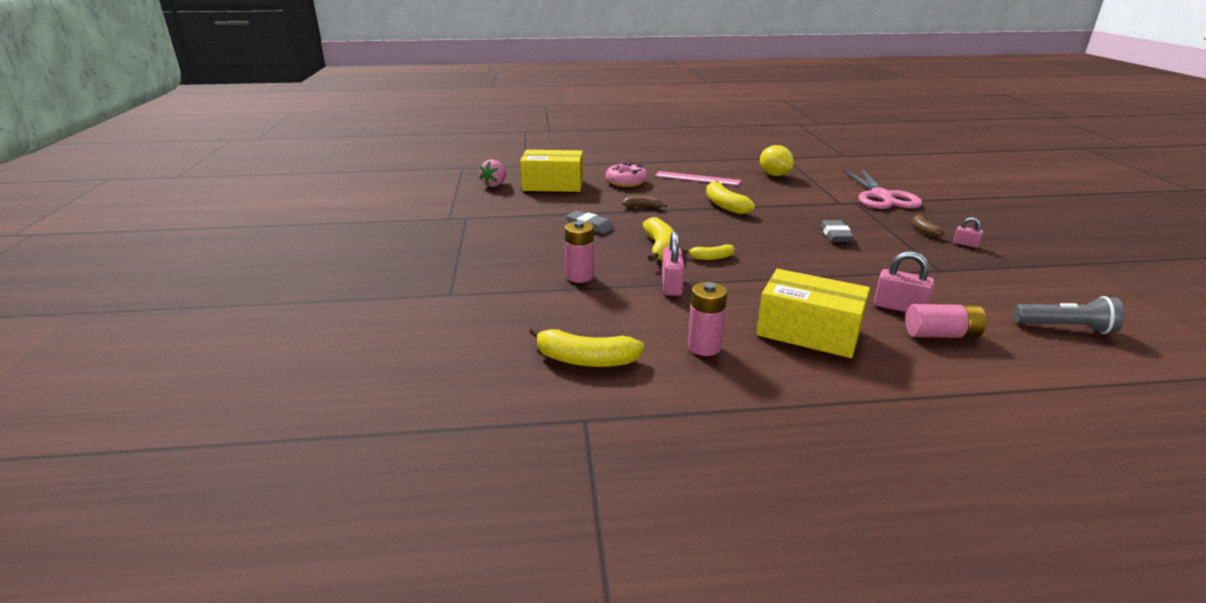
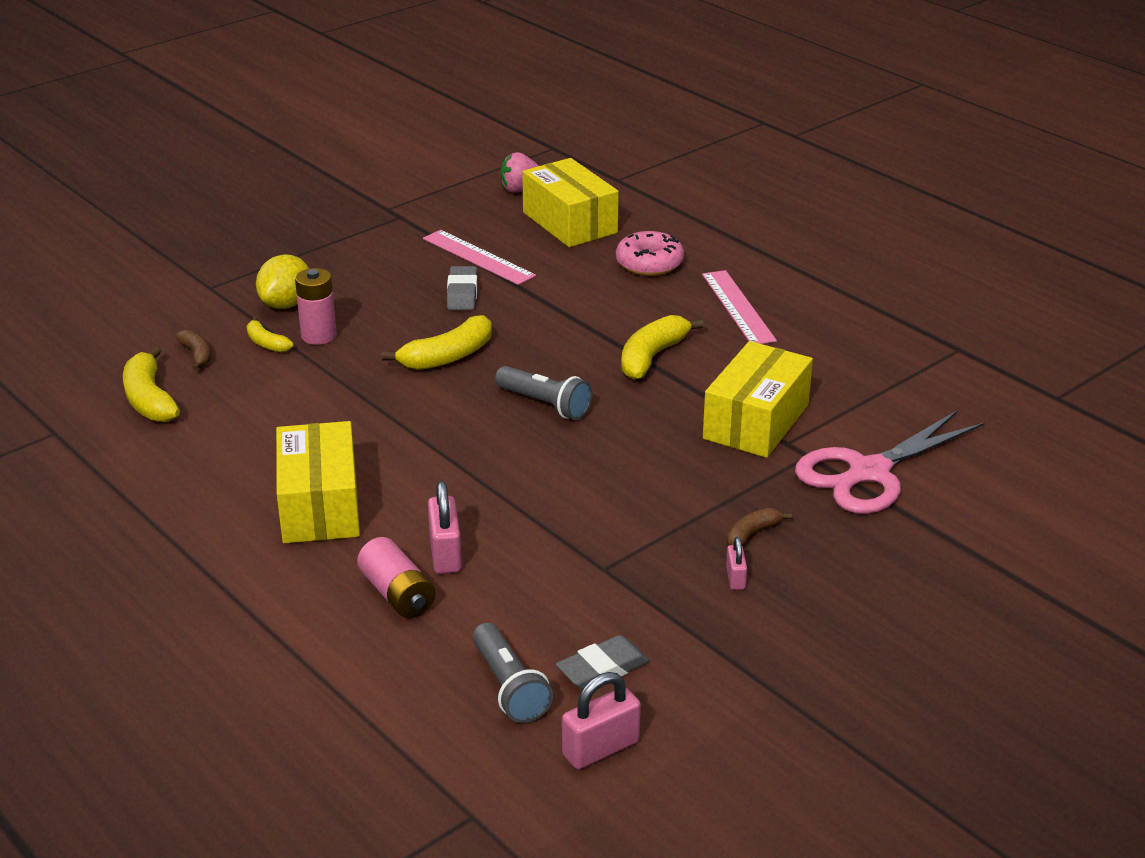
camera: 55 degrees right, 5 degrees up
brown banana [623,196,667,208] -> brown banana moved to [175,330,211,370]
pink padlock [662,231,684,296] -> pink padlock moved to [562,672,641,769]
yellow banana [683,244,735,260] -> yellow banana moved to [246,317,293,352]
pink battery [688,282,727,356] -> none
yellow lemon [760,145,794,176] -> yellow lemon moved to [256,255,309,309]
grey eraser [820,220,854,242] -> grey eraser moved to [556,635,650,689]
none -> pink ruler [423,230,536,285]
none -> grey flashlight [495,366,592,420]
none -> yellow box [703,341,813,458]

